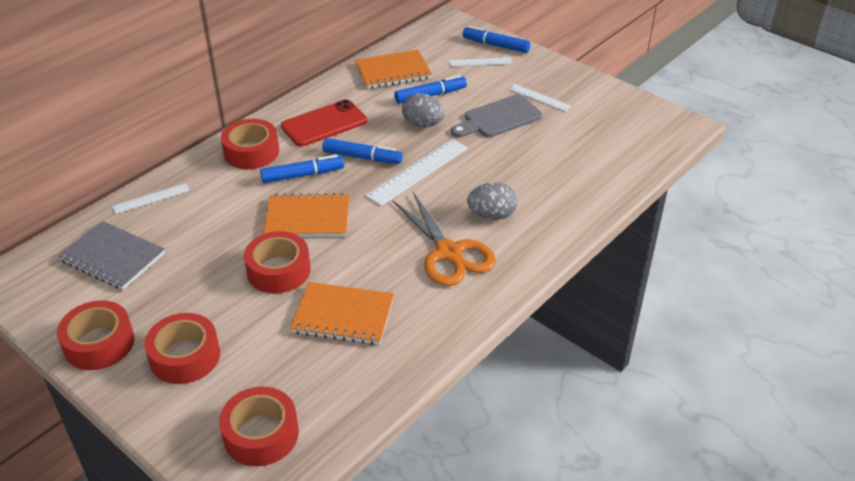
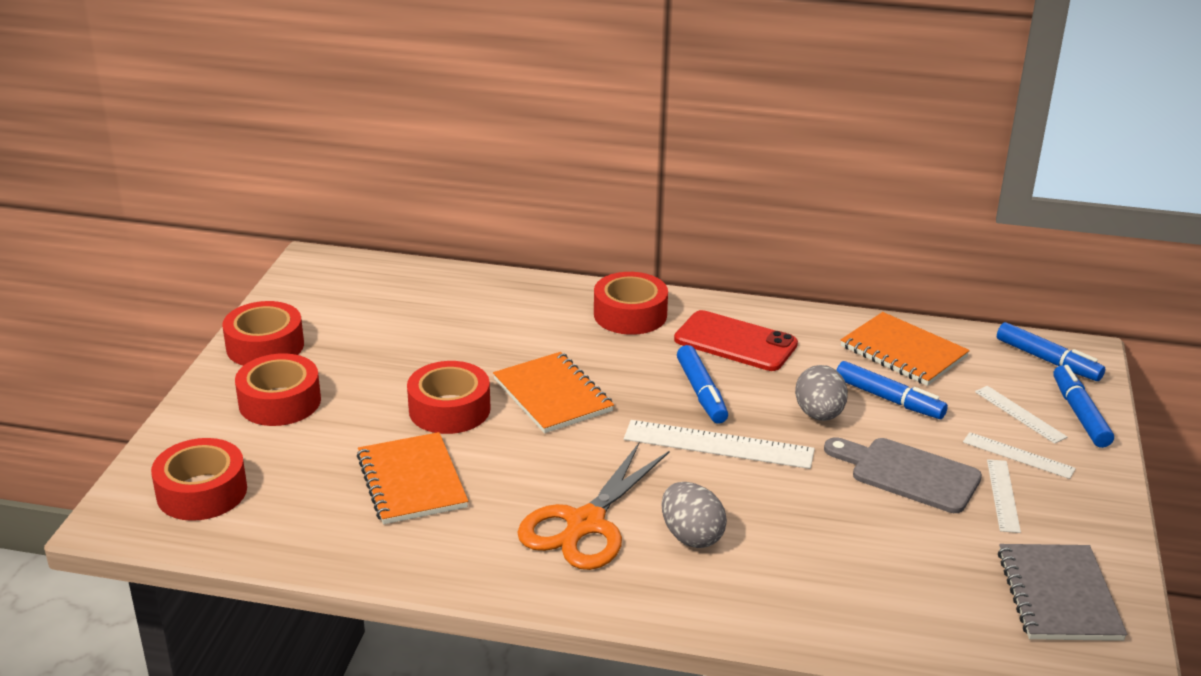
camera: 60 degrees right, 10 degrees down
grey notebook [58,221,165,290] -> grey notebook moved to [998,544,1127,641]
white ruler [112,183,190,214] -> white ruler moved to [963,432,1076,479]
blue marker [260,155,344,183] -> blue marker moved to [997,322,1105,381]

